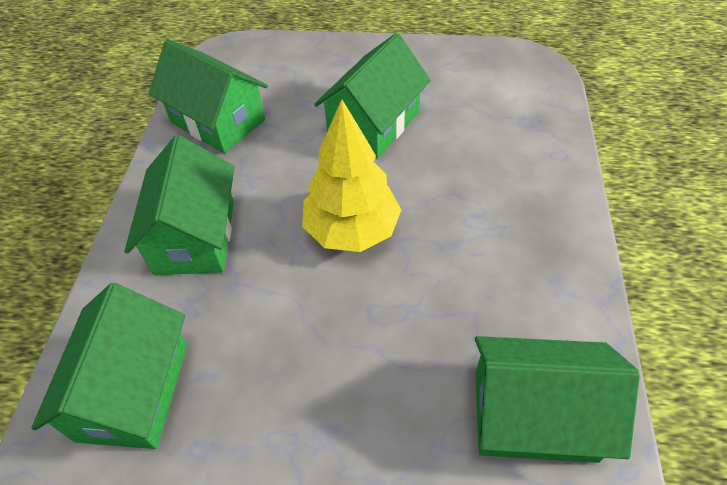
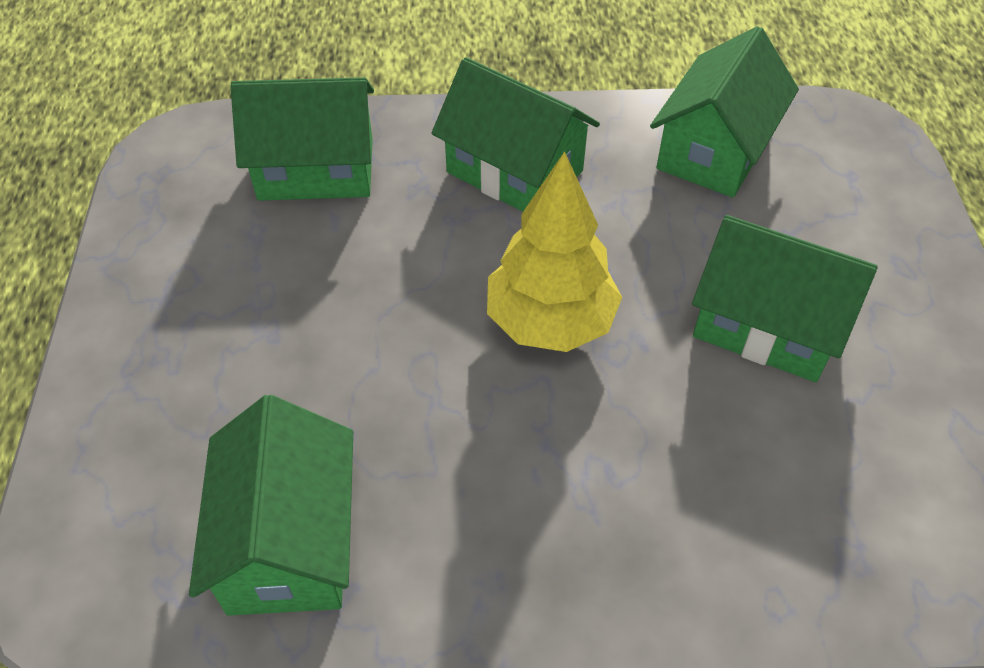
camera: 80 degrees right, 0 degrees up
green house [124,135,234,275] -> green house turned 45 degrees clockwise [431,57,600,212]

